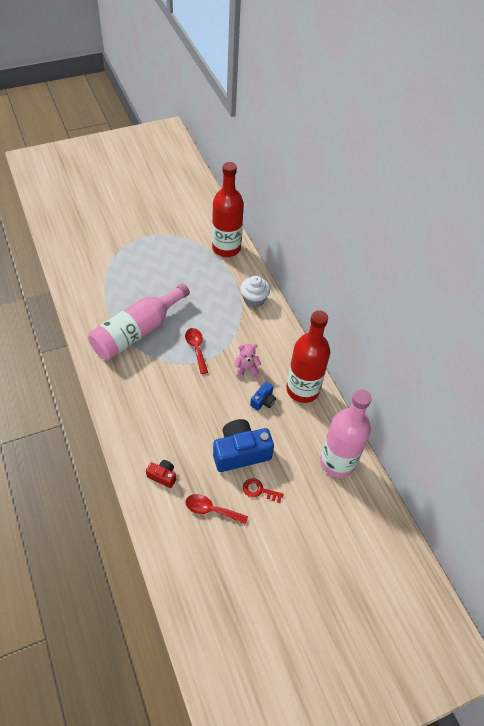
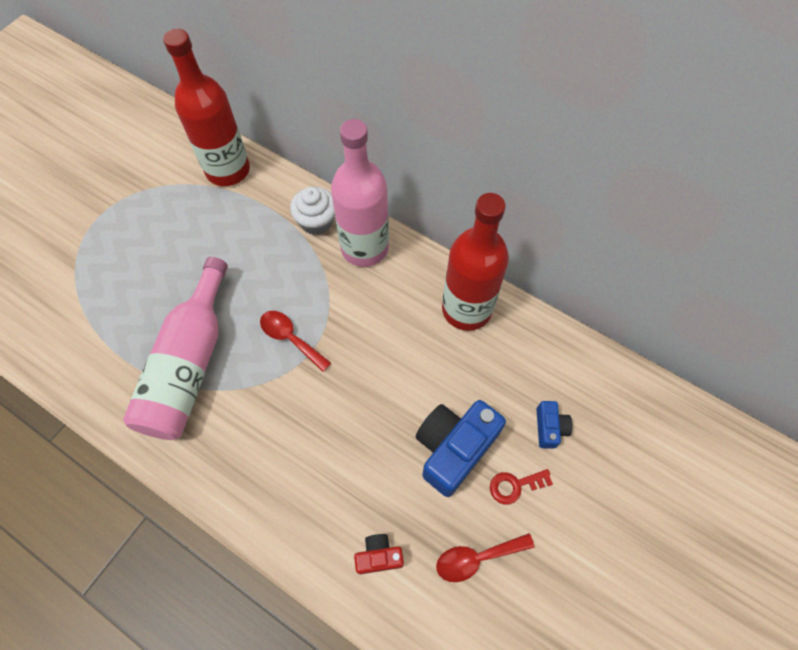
camera: 30 degrees left, 10 degrees up
pink teddy bear [234,344,261,378] -> none
blue camera [250,382,276,410] -> blue camera moved to [537,401,573,449]
pink bottle [320,389,372,478] -> pink bottle moved to [331,119,389,267]

